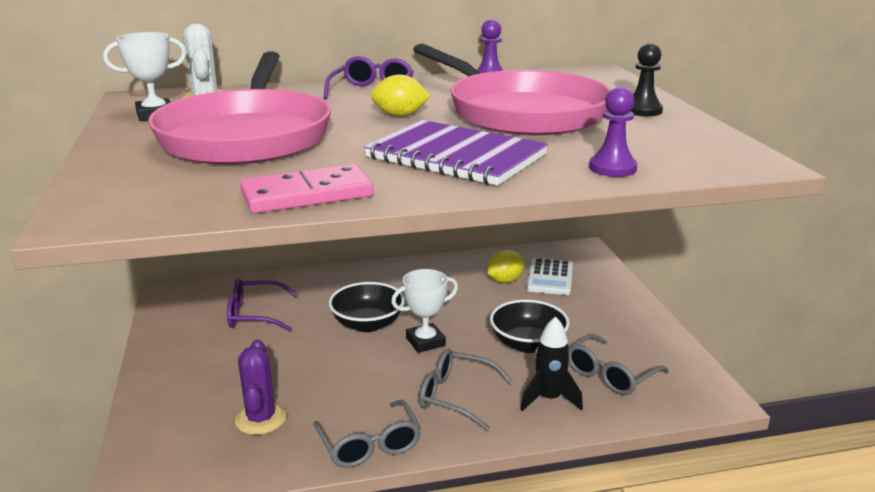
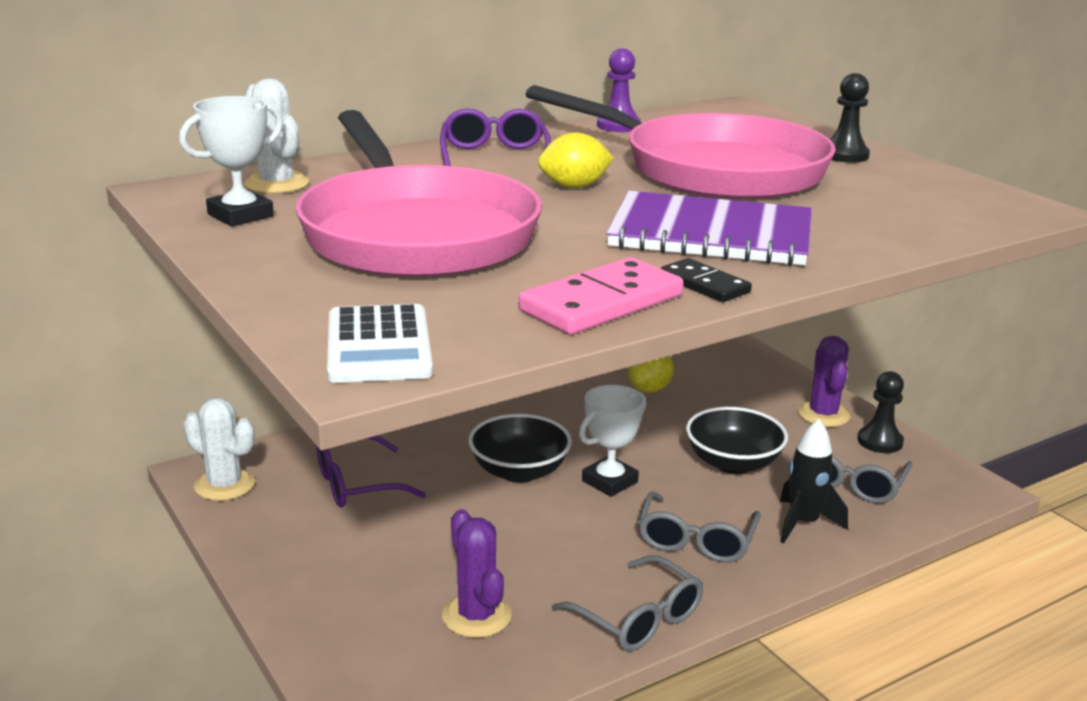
camera: 20 degrees left, 0 degrees up
grey glasses [419,349,513,431] -> grey glasses turned 75 degrees counterclockwise [638,492,761,563]
white calculator [527,258,573,295] -> white calculator moved to [327,304,433,383]
purple pawn [589,87,637,177] -> none
none -> white cactus [184,397,255,501]
none -> black domino [660,258,752,302]
none -> purple cactus [797,336,851,427]
none -> black pawn [858,371,904,453]

